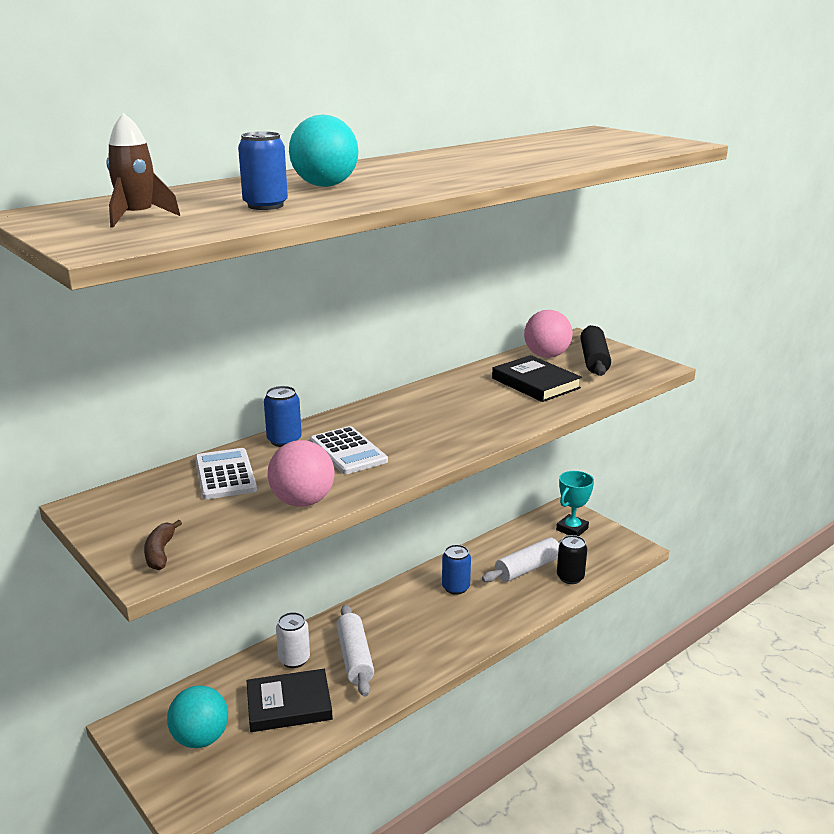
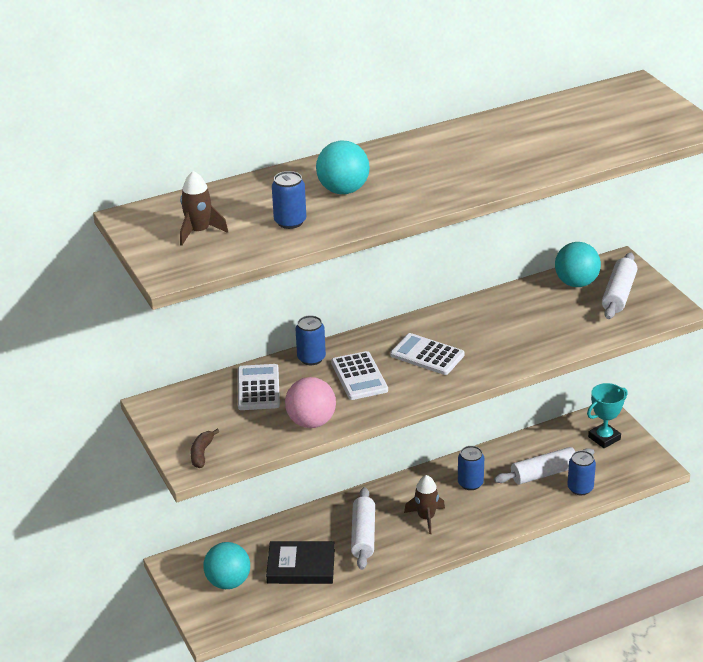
camera: 15 degrees right, 10 degrees up
white can [276,612,310,668] -> none
black book [492,355,582,402] -> none
pink ball [524,310,573,358] -> turquoise ball [555,242,601,287]
black can [557,535,587,584] -> blue can [568,450,596,495]
black rolling pin [580,325,611,376] -> white rolling pin [602,253,637,319]
none -> white calculator [390,333,465,375]
none -> brown rocket [404,475,445,534]

